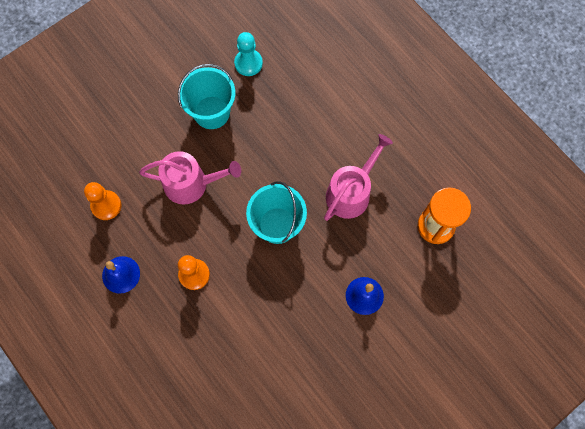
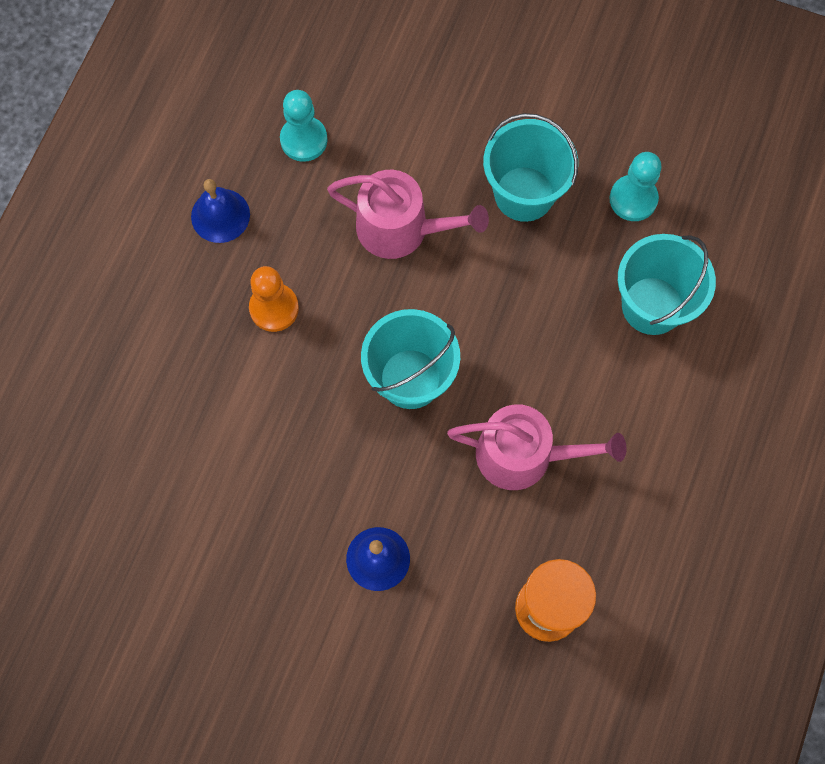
camera: 60 degrees right, 0 degrees up
orange pawn [84,182,121,220] -> turquoise pawn [280,90,328,162]
pink watering can [139,151,241,204] -> pink watering can turned 45 degrees counterclockwise [327,170,489,259]
none -> turquoise bucket [618,234,716,335]

